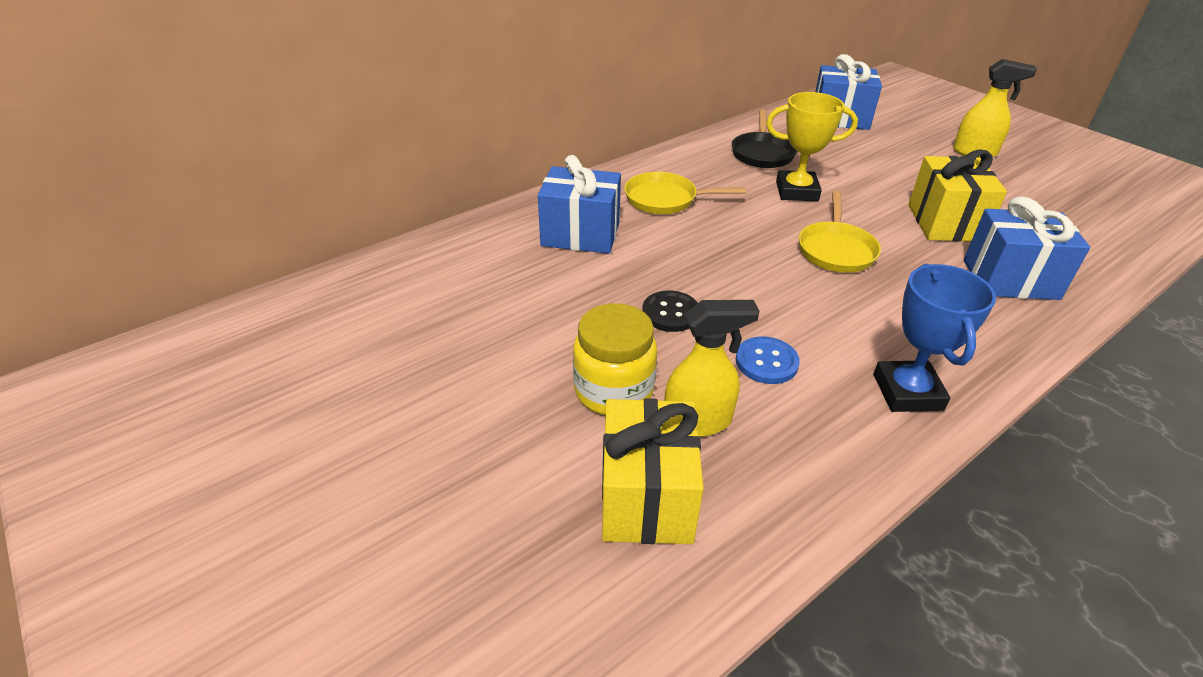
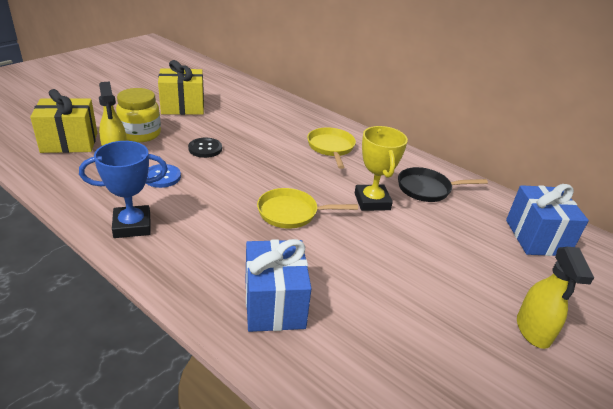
camera: 75 degrees right, 5 degrees down
blue gift [538,155,621,254] -> none
yellow gift [908,149,1007,242] -> yellow gift moved to [158,60,204,115]

